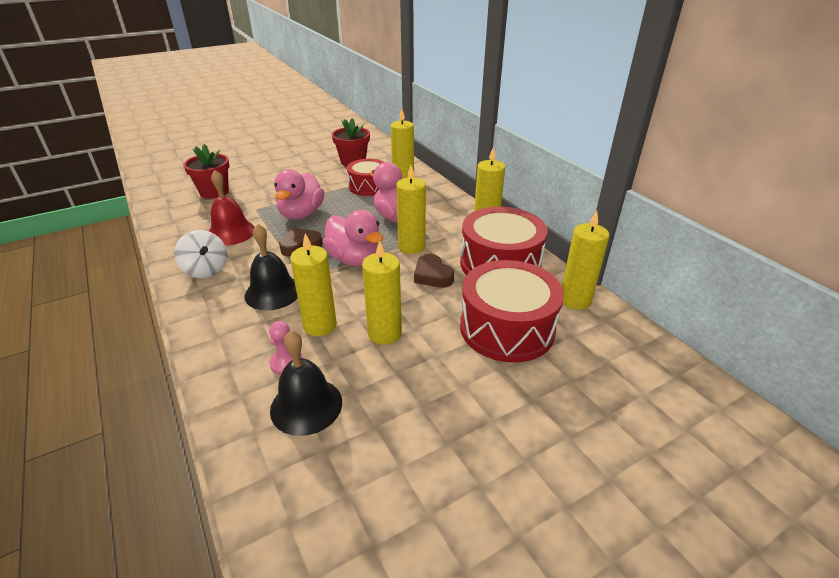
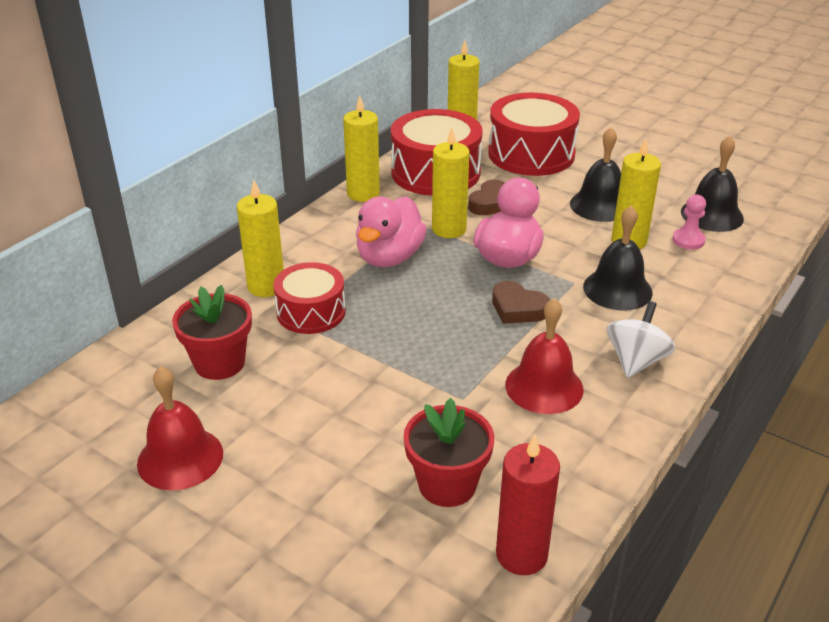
camera: 115 degrees left, 0 degrees up
pink duck [274,169,324,220] -> none
yellow candle [362,240,402,345] -> black bell [570,127,621,222]
none -> red bell [137,366,223,490]
none -> red candle [496,435,560,575]

